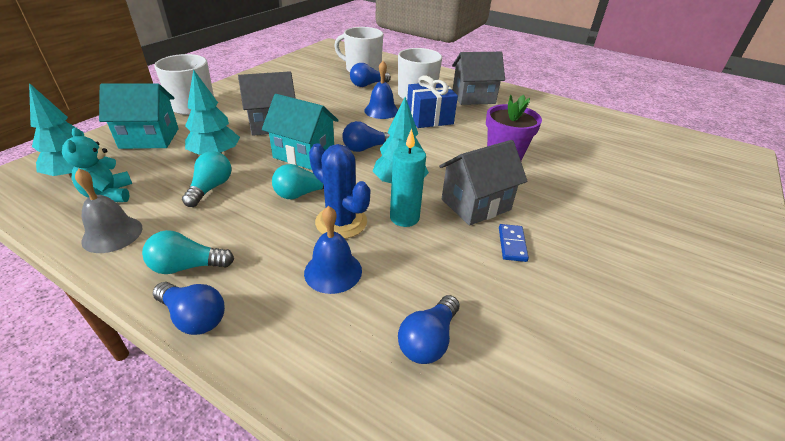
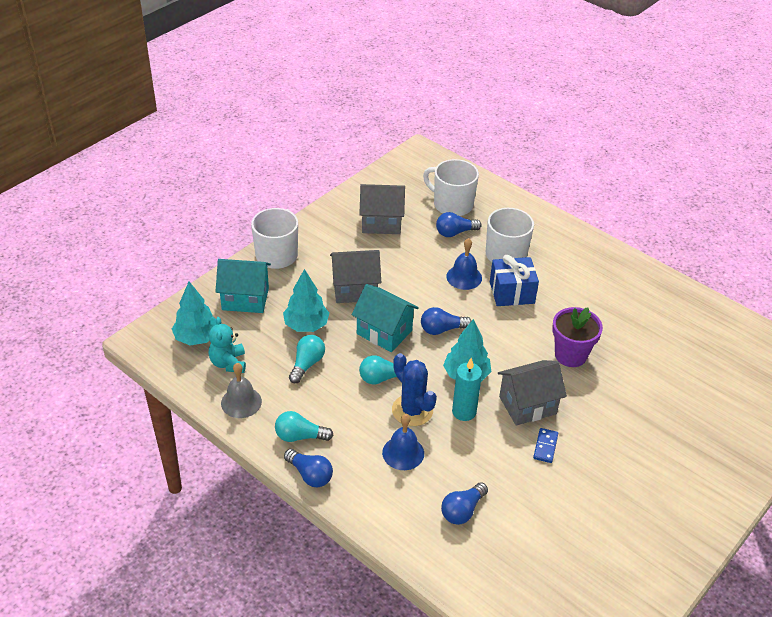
camera: 10 degrees right, 5 degrees up
grey house [452,52,505,105] -> grey house moved to [359,184,405,234]

